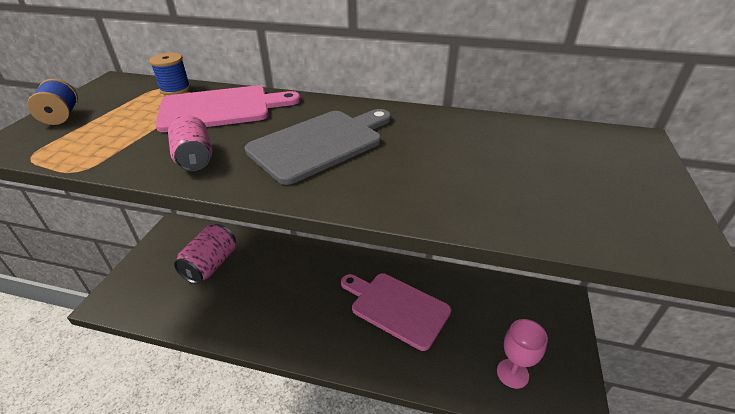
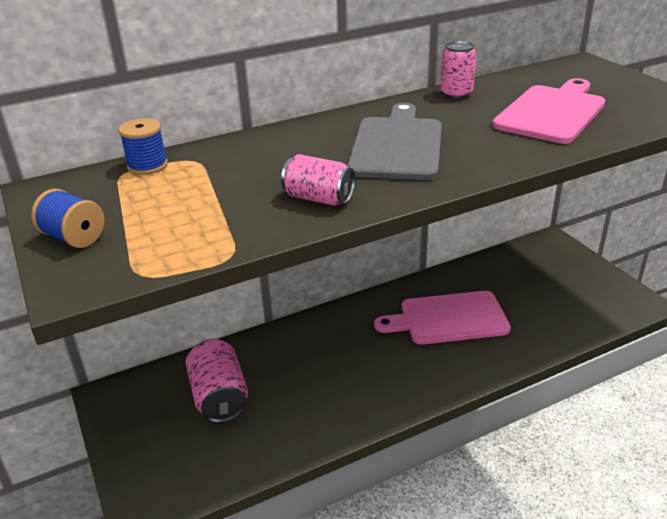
camera: 40 degrees left, 5 degrees down
pink cutting board [155,86,301,132] -> pink cutting board moved to [492,78,605,144]
pink goblet [497,319,548,389] -> none
none -> pink can [440,41,476,99]

